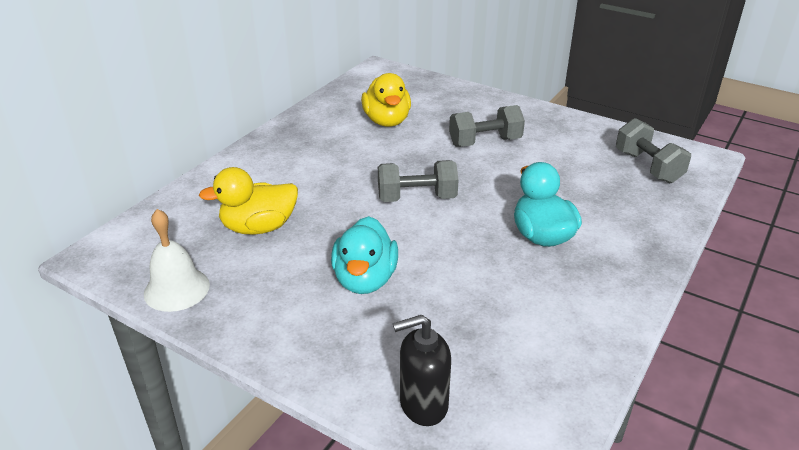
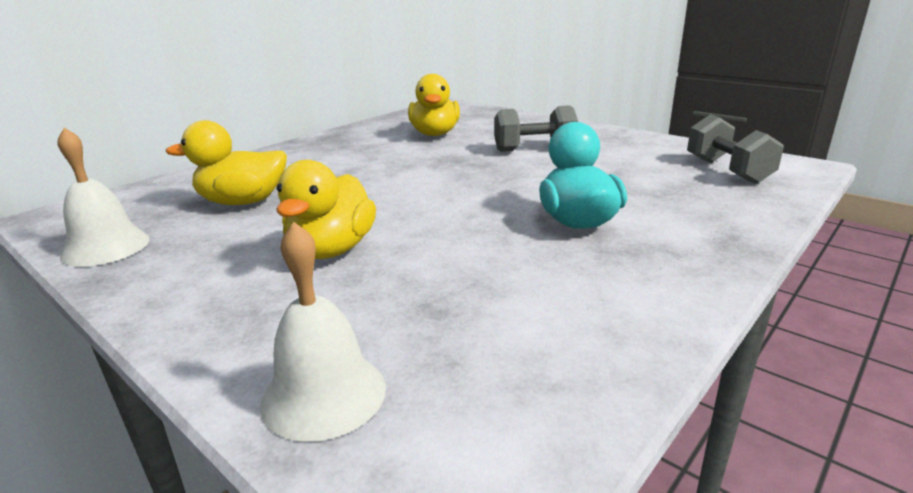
camera: 10 degrees right, 10 degrees down
turquoise duck [331,216,398,294] -> yellow duck [276,160,376,259]
grey dumbbell [378,160,459,202] -> none
black soap dispenser [393,315,451,426] -> white bell [260,222,386,442]

